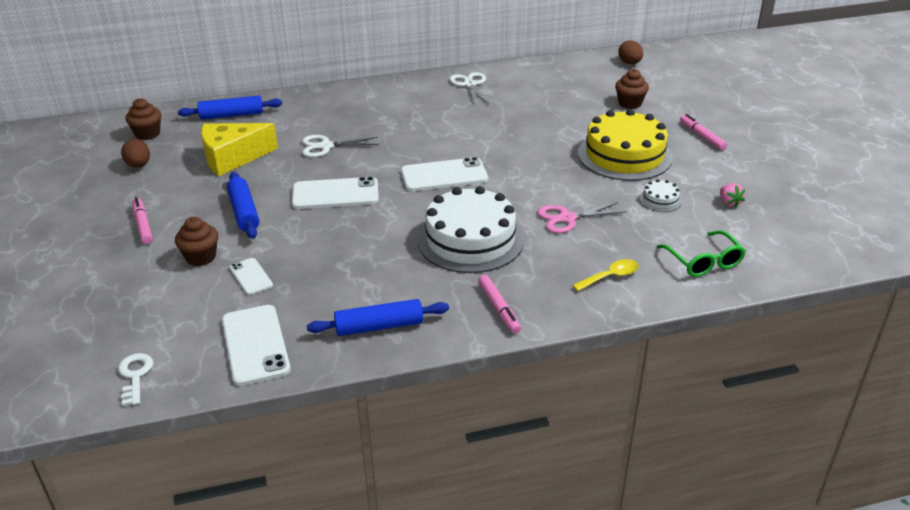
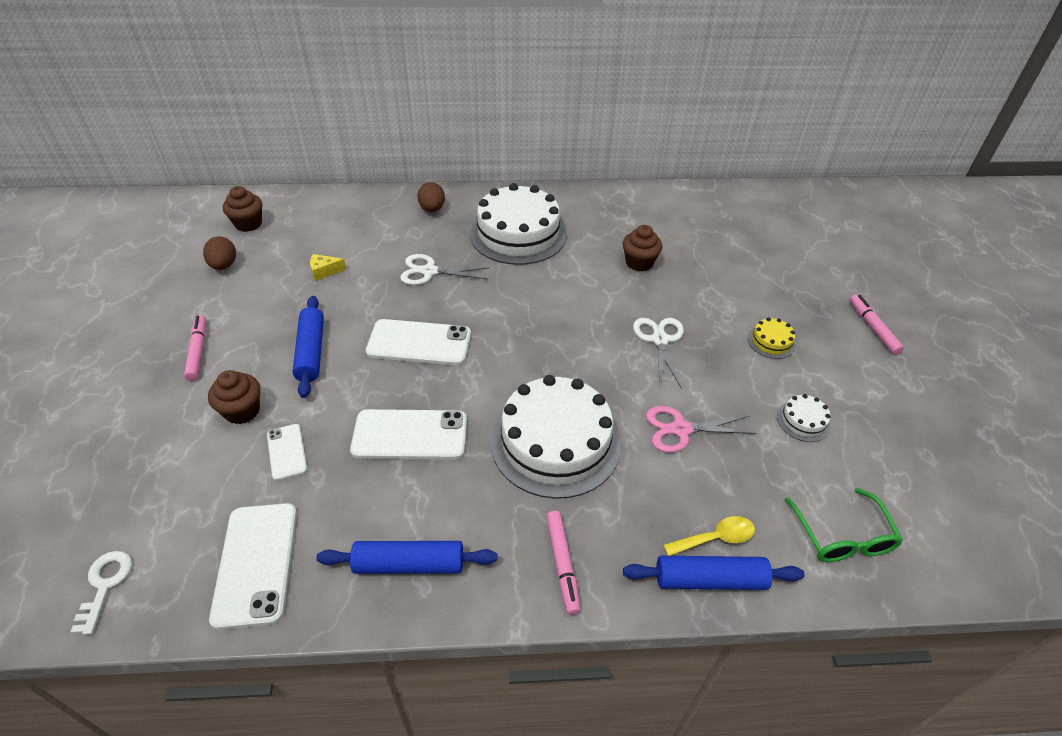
camera: 10 degrees right, 10 degrees up
blue rolling pin [178,96,282,120] -> blue rolling pin moved to [623,556,805,590]
yellow cheese [201,123,278,176] -> yellow cheese [310,254,346,281], size x0.41
white phone [401,157,488,191] -> white phone moved to [350,409,467,460]
white scissors [450,72,489,104] -> white scissors moved to [633,318,684,388]
yellow cake [578,109,673,181] -> yellow cake [748,318,796,359], size x0.41
brown cupcake [615,69,649,109] -> brown cupcake moved to [622,225,662,272]
brown egg [618,40,643,64] -> brown egg moved to [418,182,445,212]
pink strawberry [720,183,745,208] -> none
none -> white cake [470,183,567,265]

